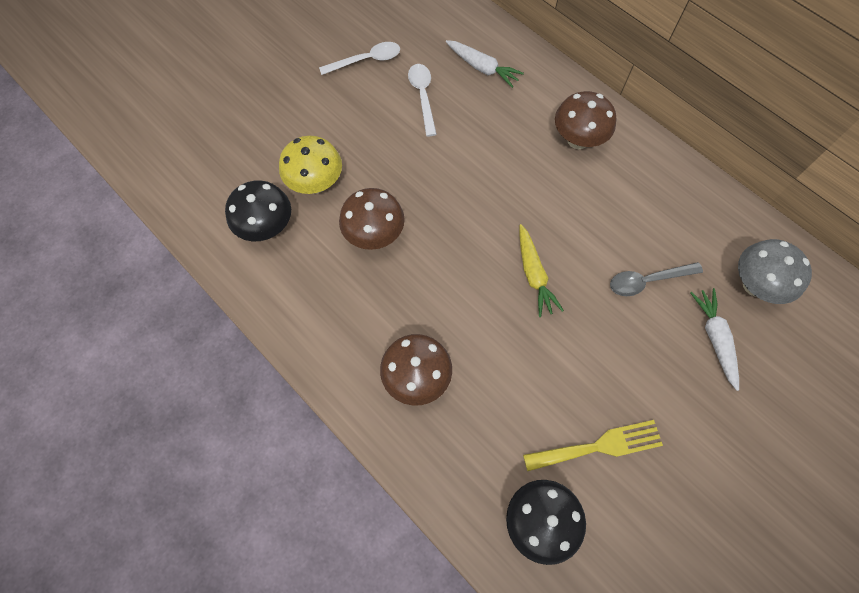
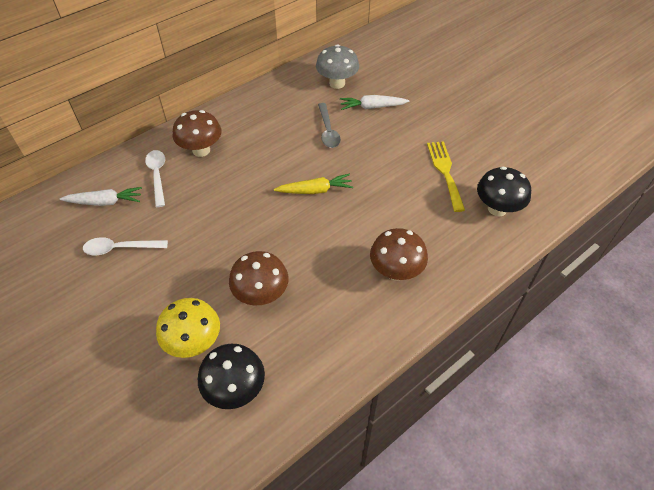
camera: 85 degrees left, 15 degrees down
white spoon [319,42,400,75] -> white spoon moved to [145,150,165,207]
white carrot [446,40,524,88] -> white carrot turned 45 degrees clockwise [60,187,142,206]

